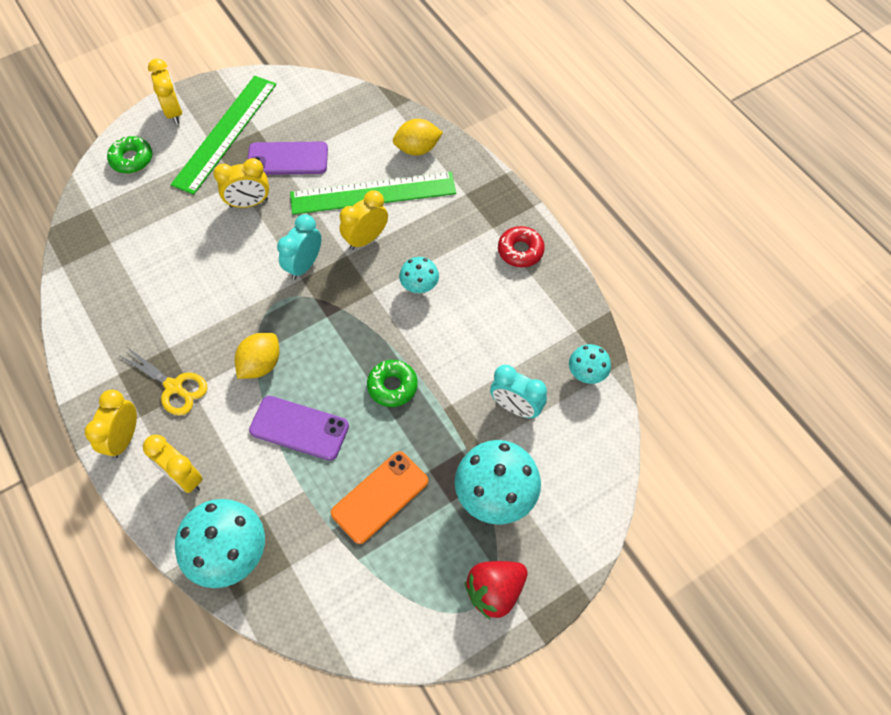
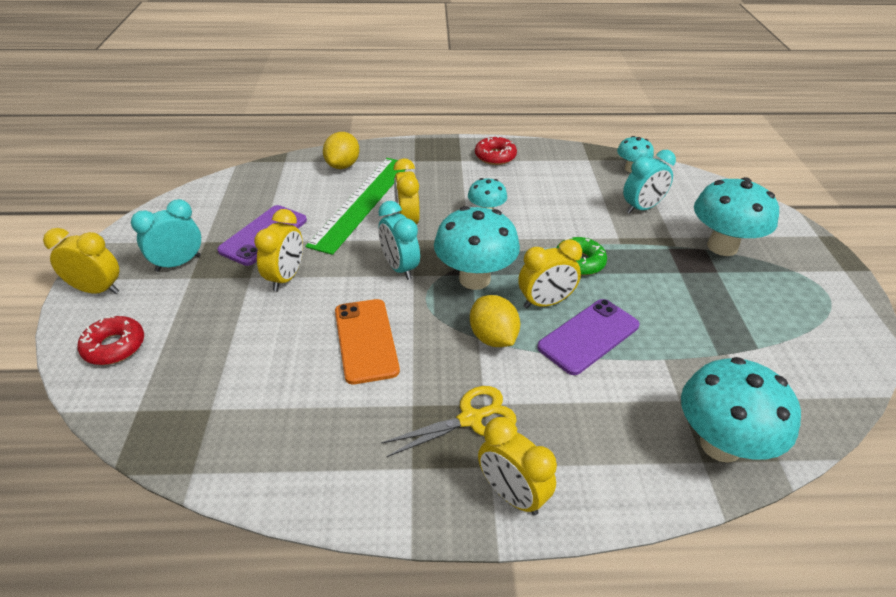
camera: 60 degrees left, 20 degrees down
green donut [107,135,152,173] -> red donut [78,315,144,365]
yellow clock [143,435,202,493] -> yellow clock moved to [519,239,582,308]
green ruler [171,76,277,195] -> turquoise clock [131,199,201,272]
orange phone [331,451,428,544] -> orange phone moved to [335,299,400,384]
red strawberry [465,561,528,620] -> none
none -> turquoise mushroom [434,206,520,290]

